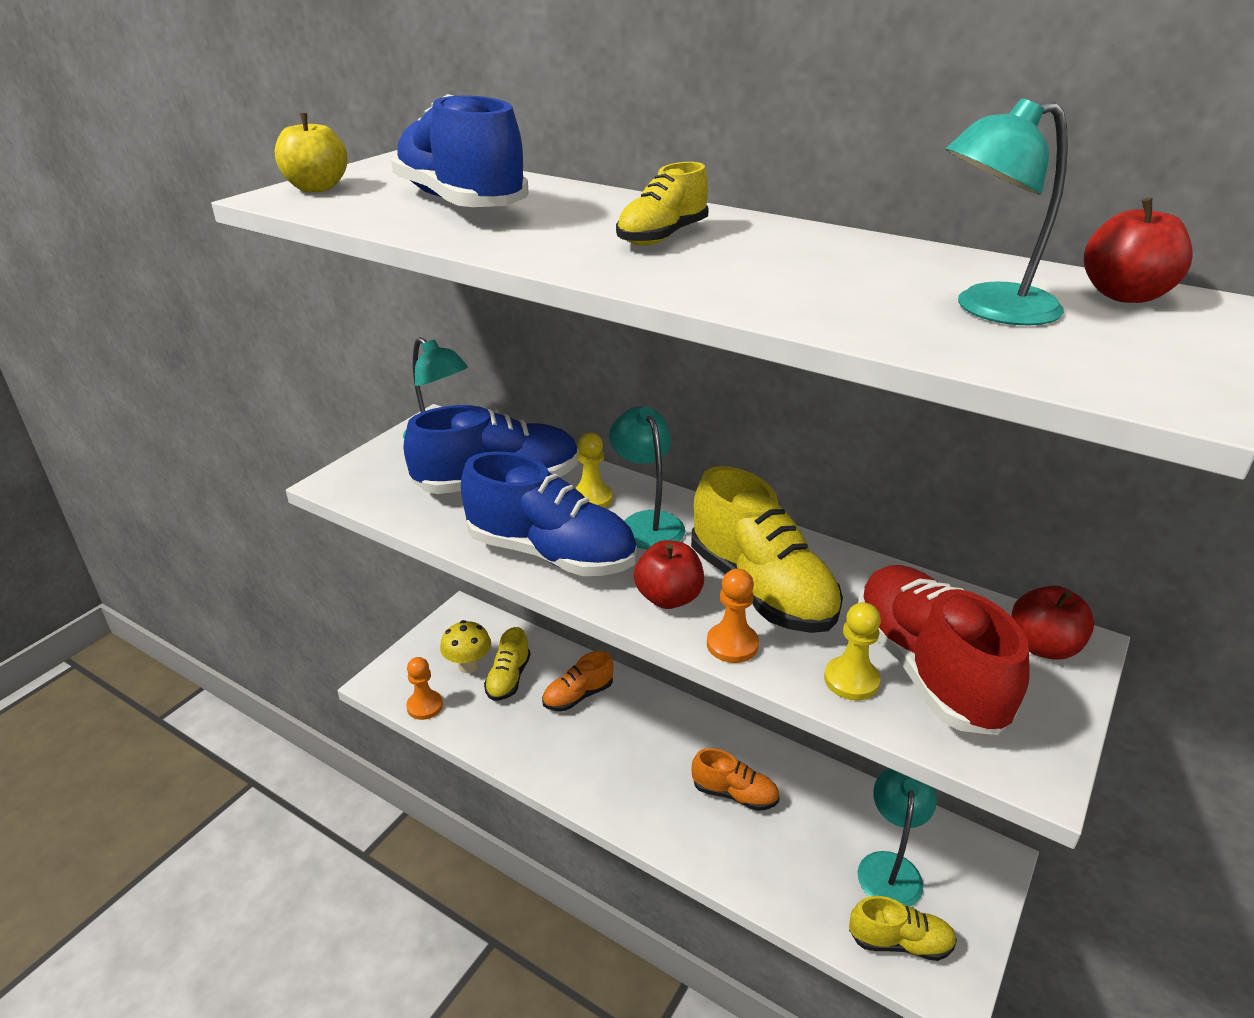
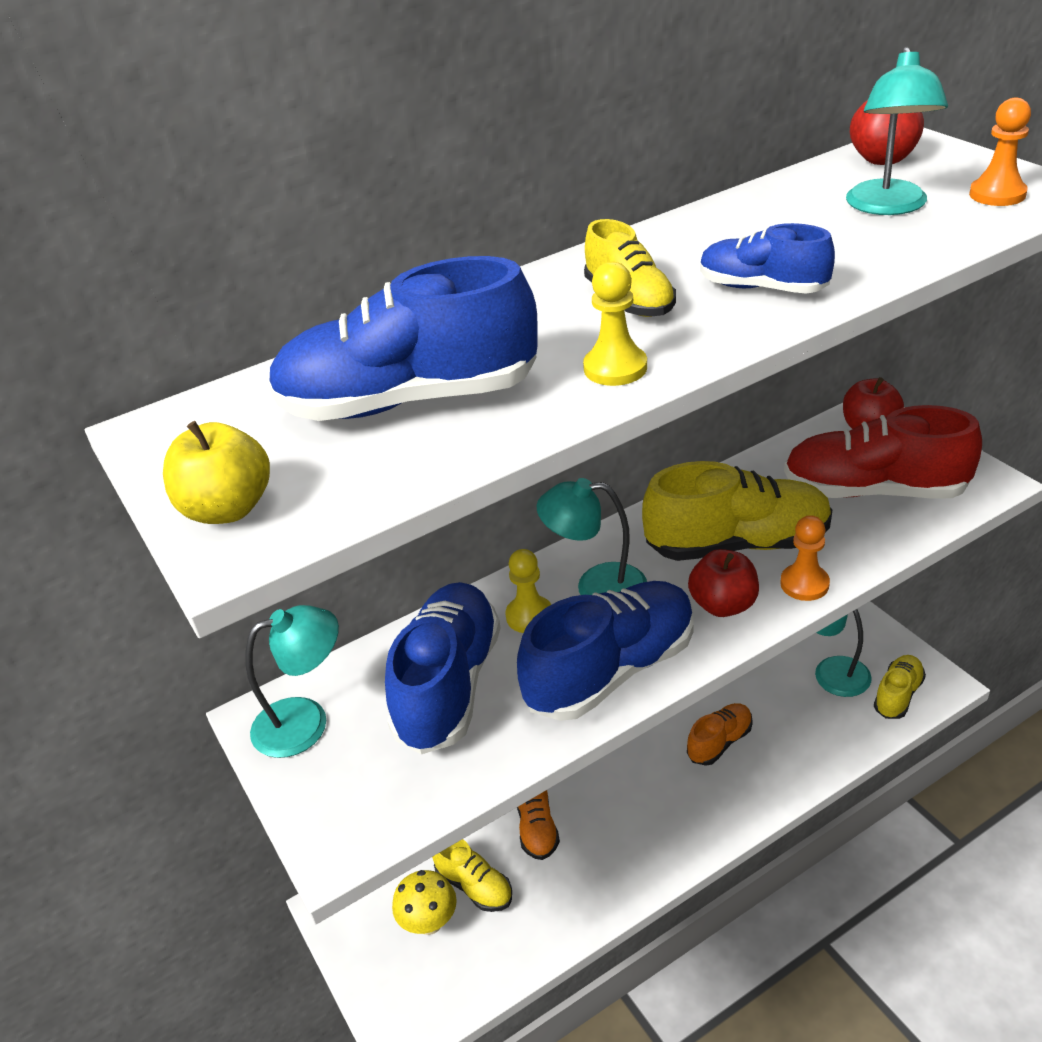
camera: 60 degrees left, 5 degrees up
orange pawn [406,657,443,720] -> orange pawn moved to [969,98,1031,206]
yellow pawn [824,602,881,701] -> yellow pawn moved to [583,261,647,386]
none -> blue shoe [700,223,835,294]

